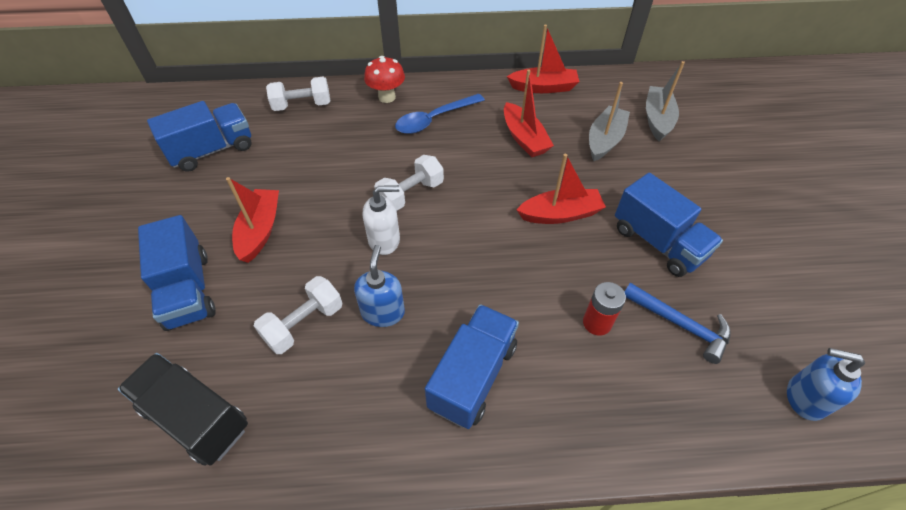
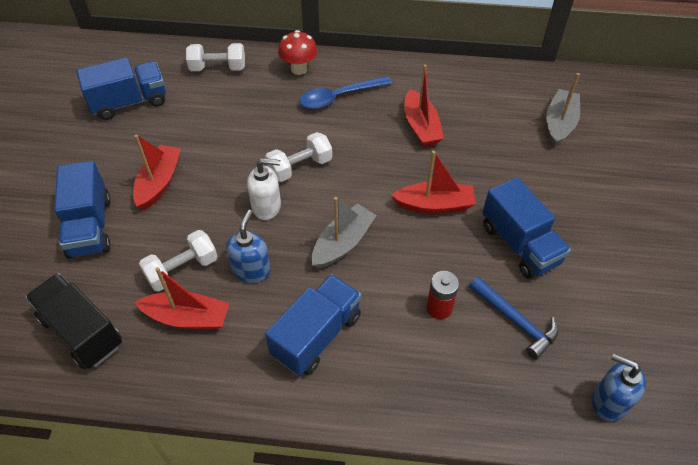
camera: 10 degrees right, 0 degrees up
red boat [507,25,580,93] -> red boat moved to [135,267,229,329]
grey boat [589,82,630,161] -> grey boat moved to [312,197,377,269]

